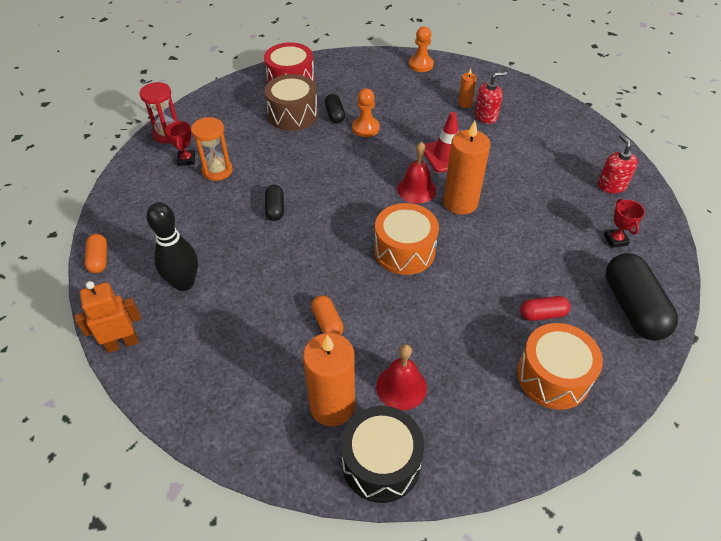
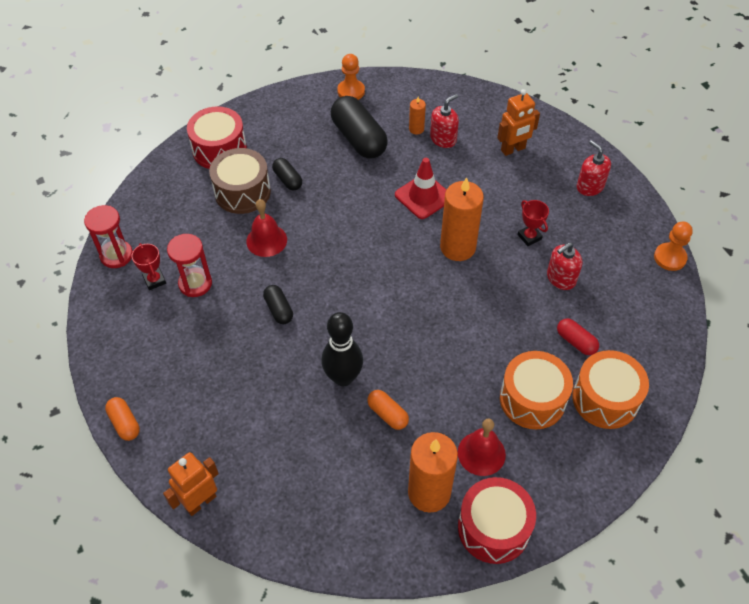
camera: 20 degrees left, 5 degrees up
black bowling pin [146,202,198,291] -> black bowling pin moved to [322,312,363,386]
orange hourglass [191,117,233,181] -> red hourglass [167,234,212,297]
black drum [341,406,424,503] -> red drum [458,477,536,564]
orange pawn [352,89,380,137] -> orange pawn moved to [654,221,693,271]
orange drum [374,203,439,275] -> orange drum moved to [500,351,573,429]
red bell [397,142,436,204] -> red bell moved to [246,199,287,257]
red capsule [520,296,570,321] -> red capsule turned 75 degrees clockwise [557,318,599,355]
red trophy [604,199,645,248] -> red trophy moved to [518,200,549,246]
black capsule [606,253,678,341] -> black capsule moved to [331,96,388,159]
none -> orange robot [497,89,540,156]
none -> red soap dispenser [547,242,582,290]

